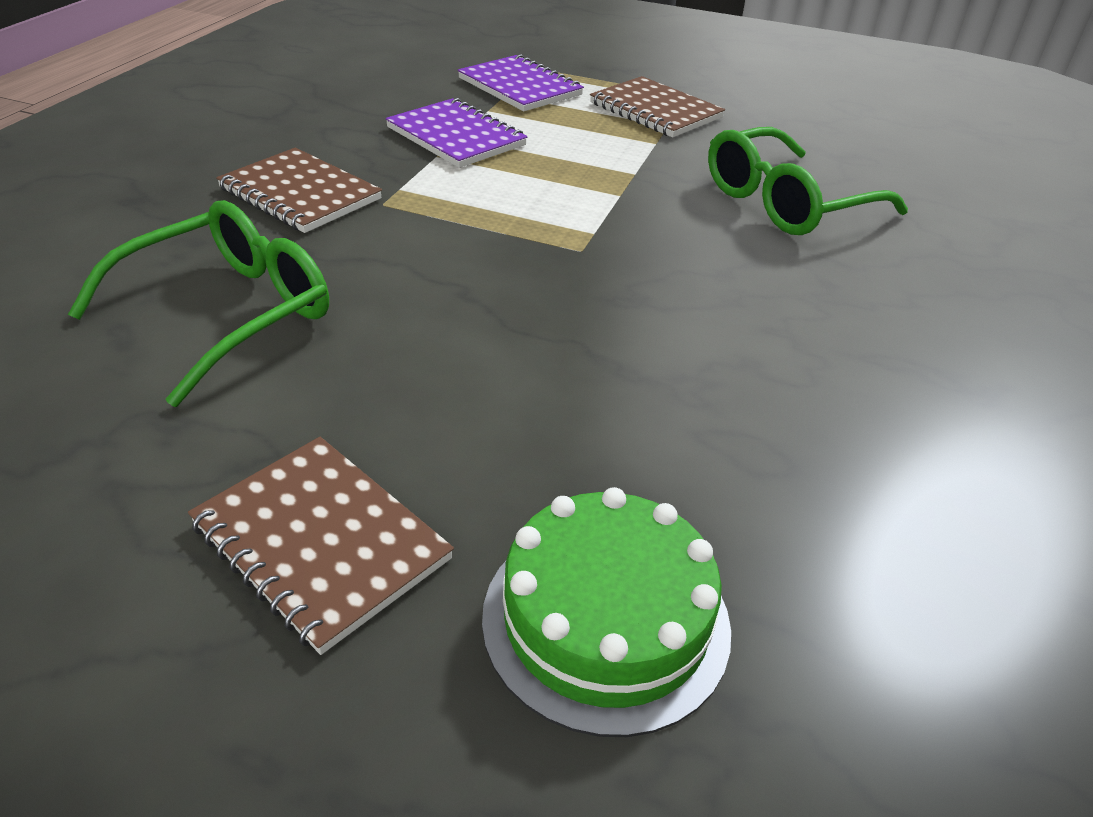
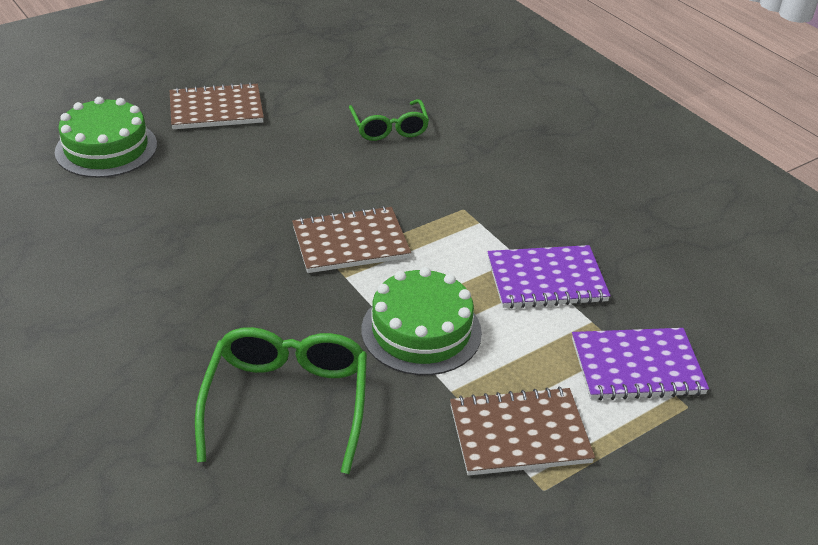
camera: 125 degrees right, 0 degrees up
green glasses [68,200,329,407] -> green glasses [349,99,429,141], size x0.65
brown notebook [216,148,382,233] -> brown notebook moved to [292,206,411,273]
none -> green cake [361,267,482,375]

